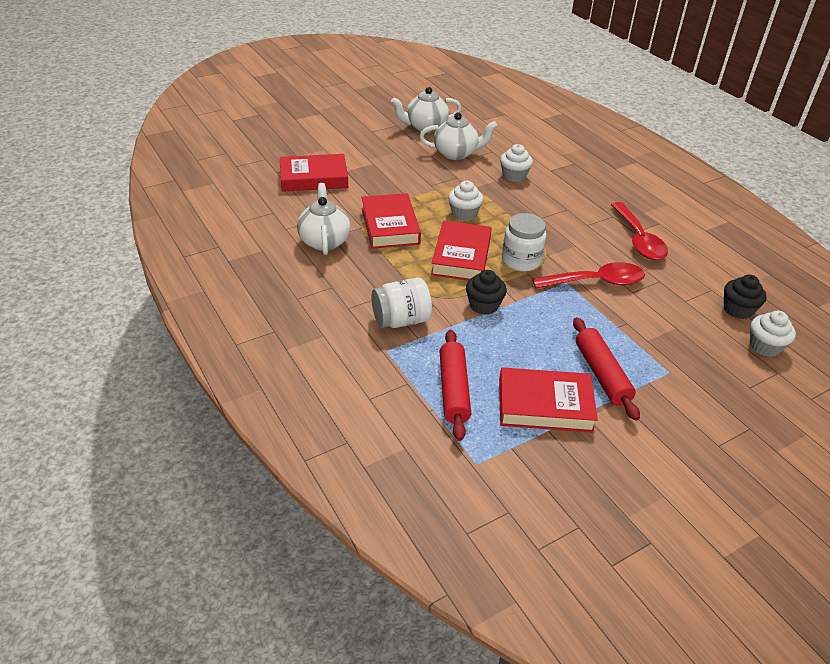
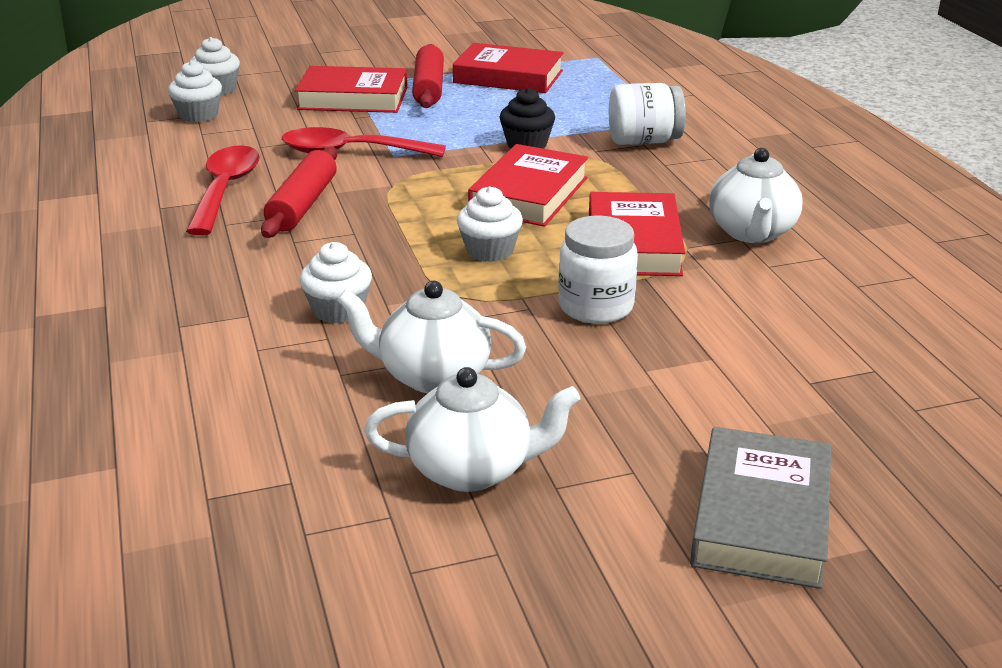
camera: 165 degrees left, 10 degrees down
red book [280,154,348,192] -> red book moved to [295,66,407,113]
red rolling pin [440,330,471,441] -> red rolling pin moved to [261,146,337,238]
white jar [502,213,546,272] -> white jar moved to [558,216,638,324]
black cupcake [724,275,766,319] -> white cupcake [168,61,222,123]
none -> grey book [690,427,831,589]

